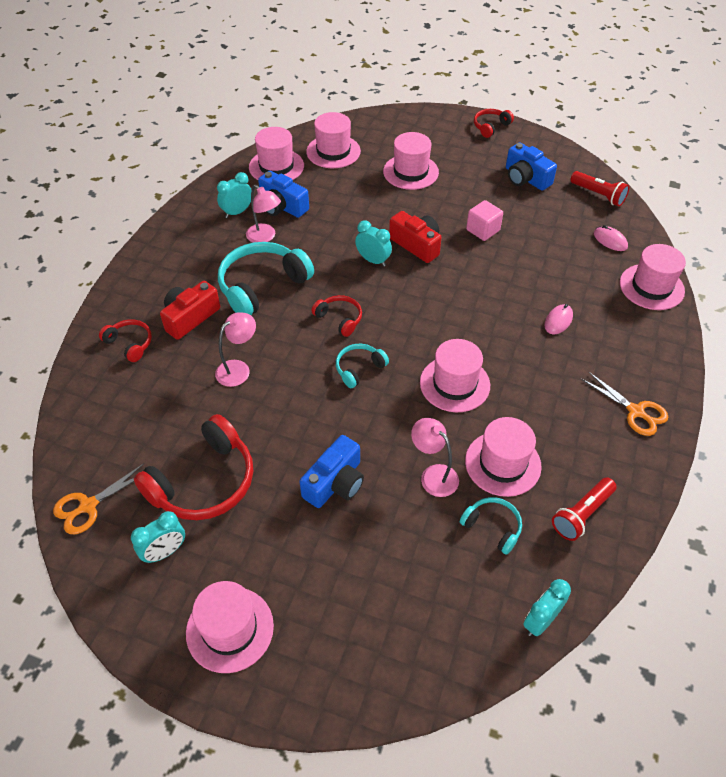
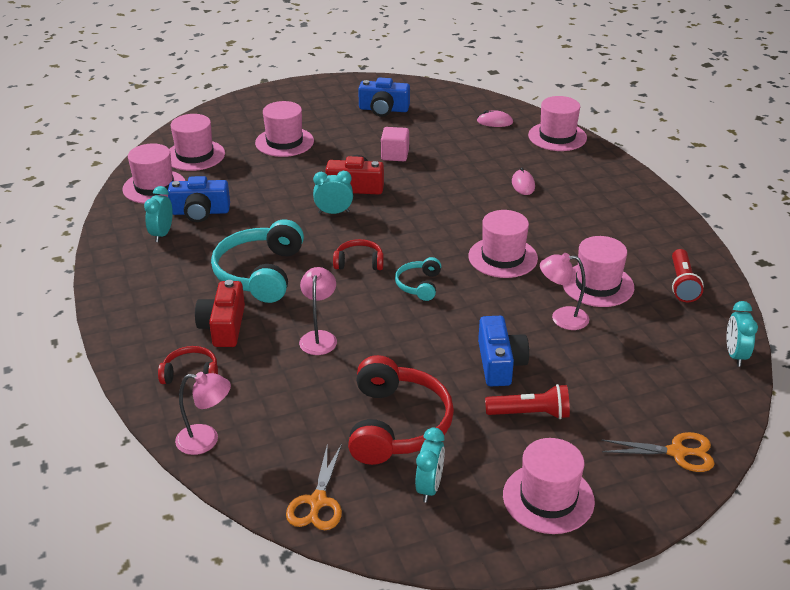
camera: 40 degrees left, 15 degrees down
pink lamp [246,185,281,243] -> pink lamp moved to [175,372,231,455]
turquoise headphones [460,497,522,555] -> none
red headphones [474,109,514,138] -> none
red flashlight [570,171,629,206] -> red flashlight moved to [485,384,570,419]
orange scissors [581,372,668,436] -> orange scissors moved to [601,432,715,472]

